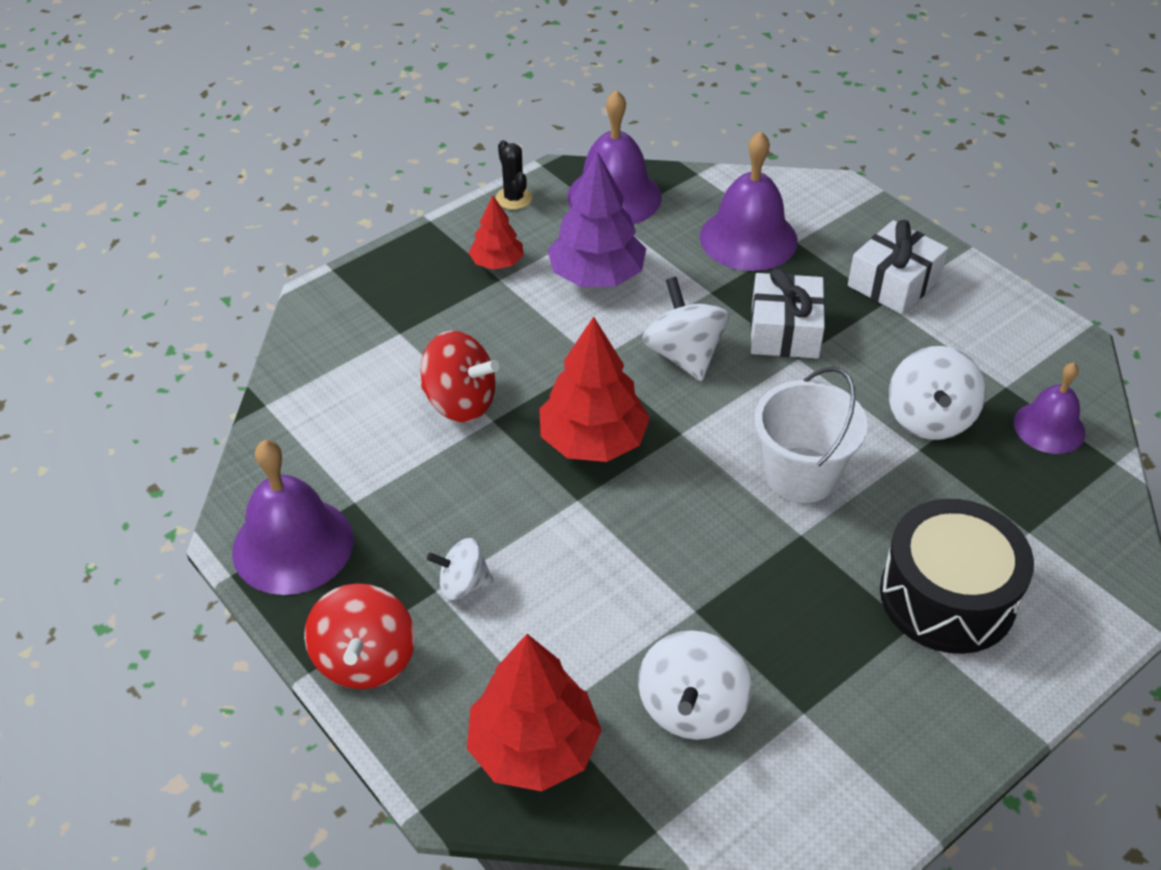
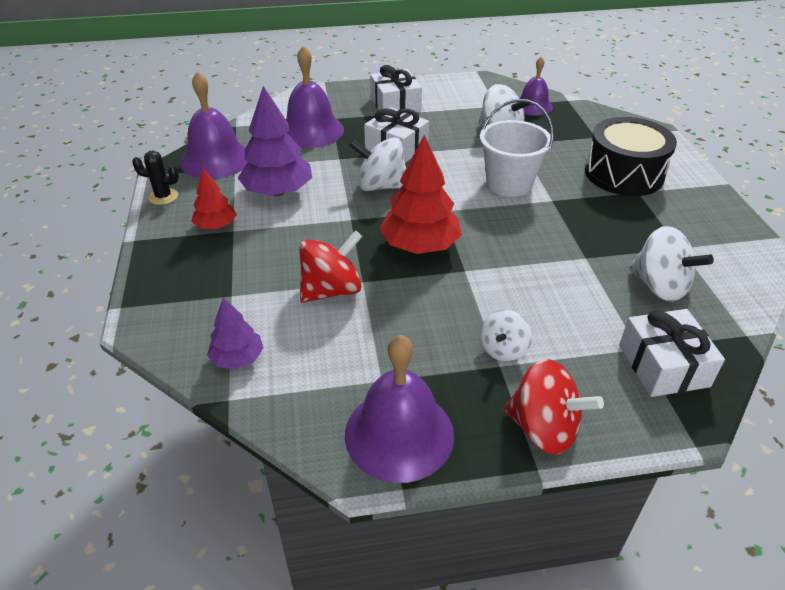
camera: 60 degrees left, 5 degrees down
red tree [467,634,602,791] -> white gift [619,309,725,397]
none -> purple tree [207,297,263,369]

